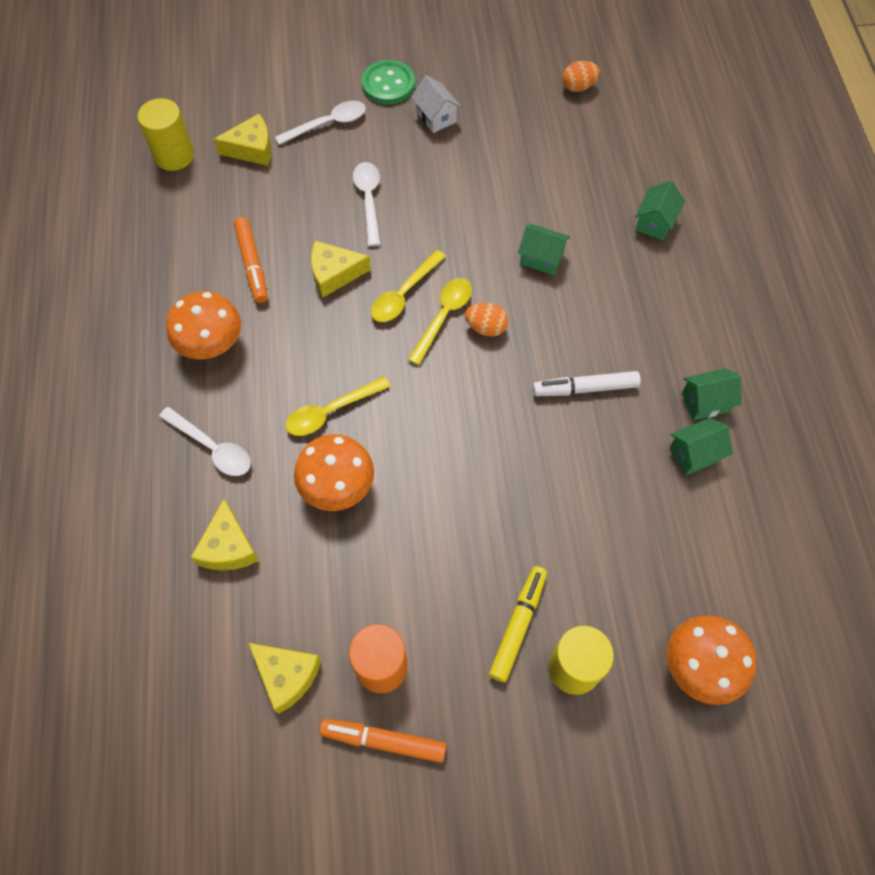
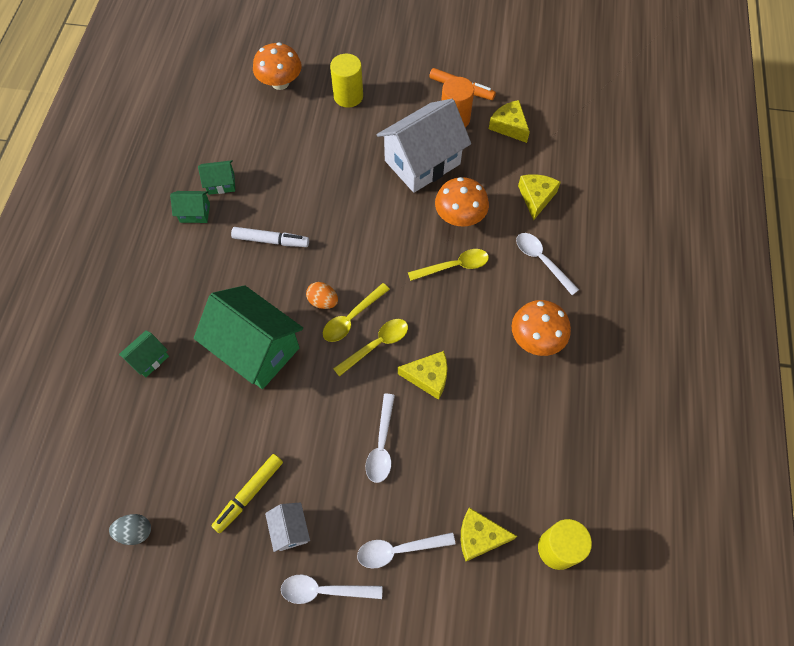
camera: 165 degrees left, 0 degrees up
orange marker [234,217,268,303] -> none
green button [362,60,415,104] -> white spoon [281,575,383,604]
yellow marker [489,566,547,682] -> yellow marker moved to [212,454,283,533]
green house [518,224,570,275] -> green house [194,285,303,389], size x2.21
orange egg [562,61,600,92] -> grey egg [109,514,151,545]
none -> white house [377,99,471,193]

